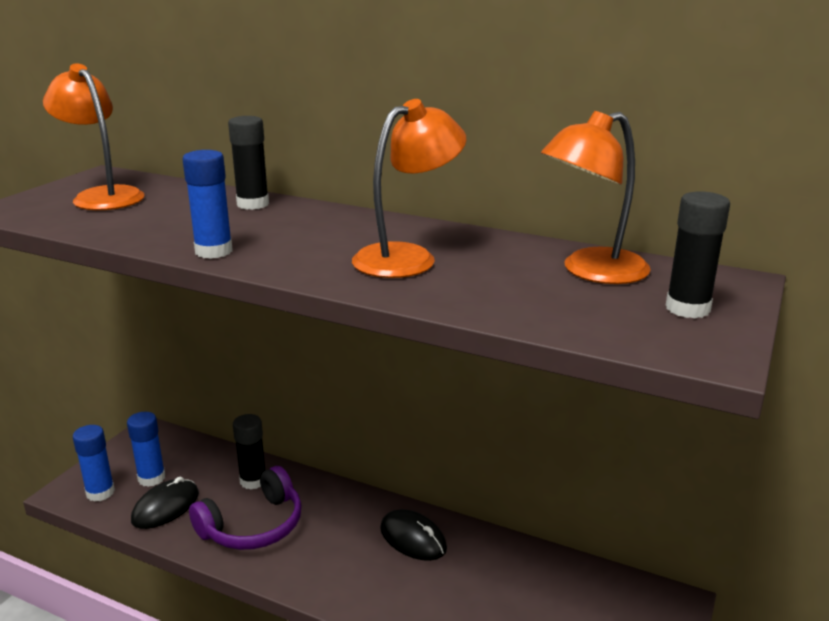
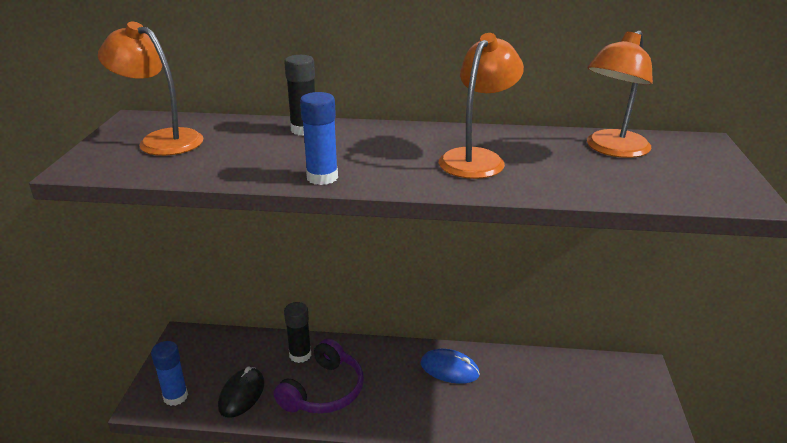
camera: 20 degrees left, 5 degrees up
blue glue stick [127,412,165,487] -> none
black mouse [380,509,447,561] -> blue mouse [421,348,480,384]
black glue stick [665,191,730,318] -> none

